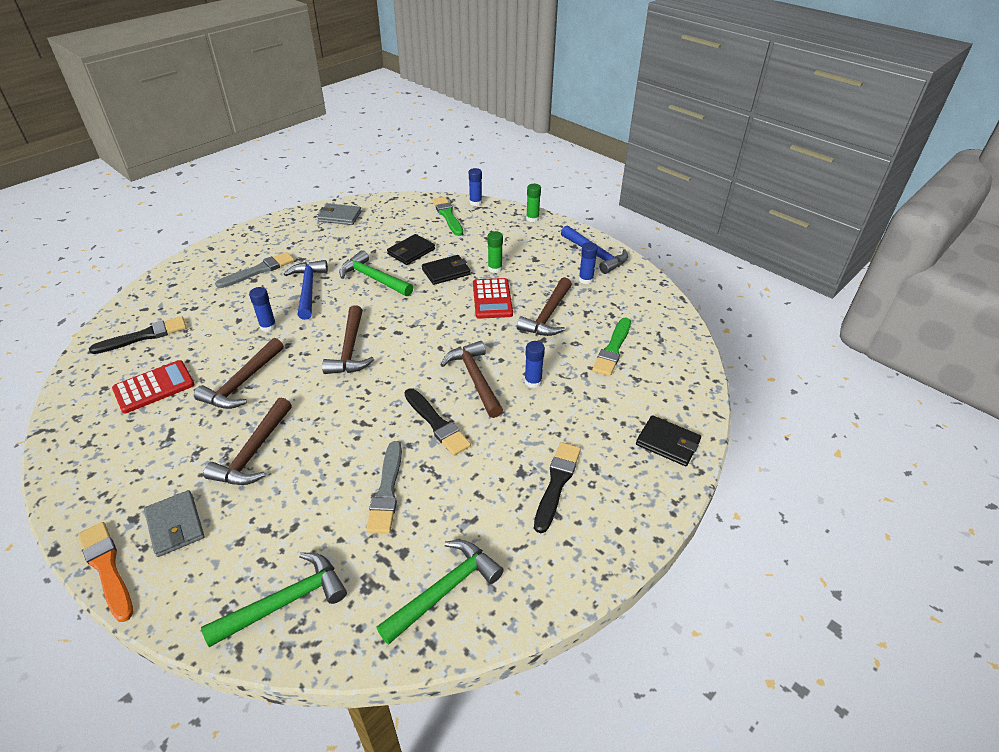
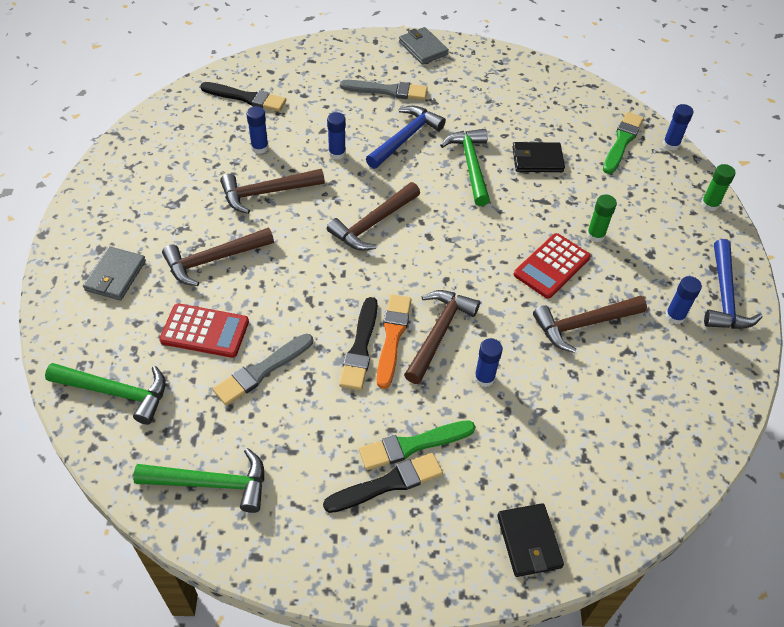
camera: 45 degrees right, 10 degrees up
orange brush [78,522,133,622] -> orange brush moved to [377,294,412,389]
red calculator [112,360,195,413] -> red calculator moved to [159,303,249,358]
grey wallet [317,203,362,225] -> grey wallet moved to [399,27,449,65]
black wallet [422,255,471,285] -> none
green brush [592,318,631,376] -> green brush moved to [359,420,475,470]
none -> blue glue stick [246,106,269,154]

